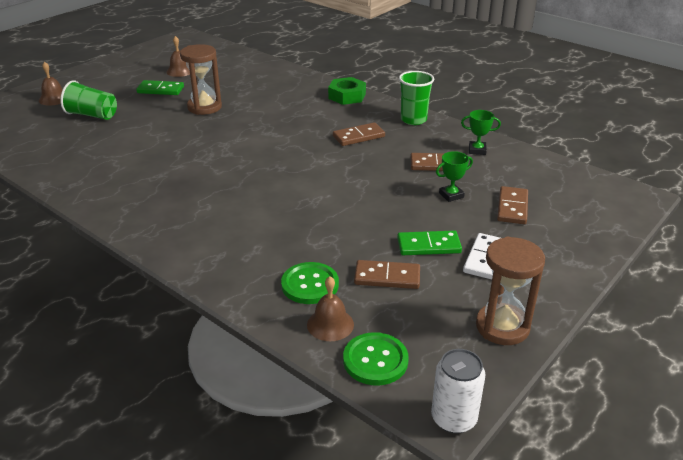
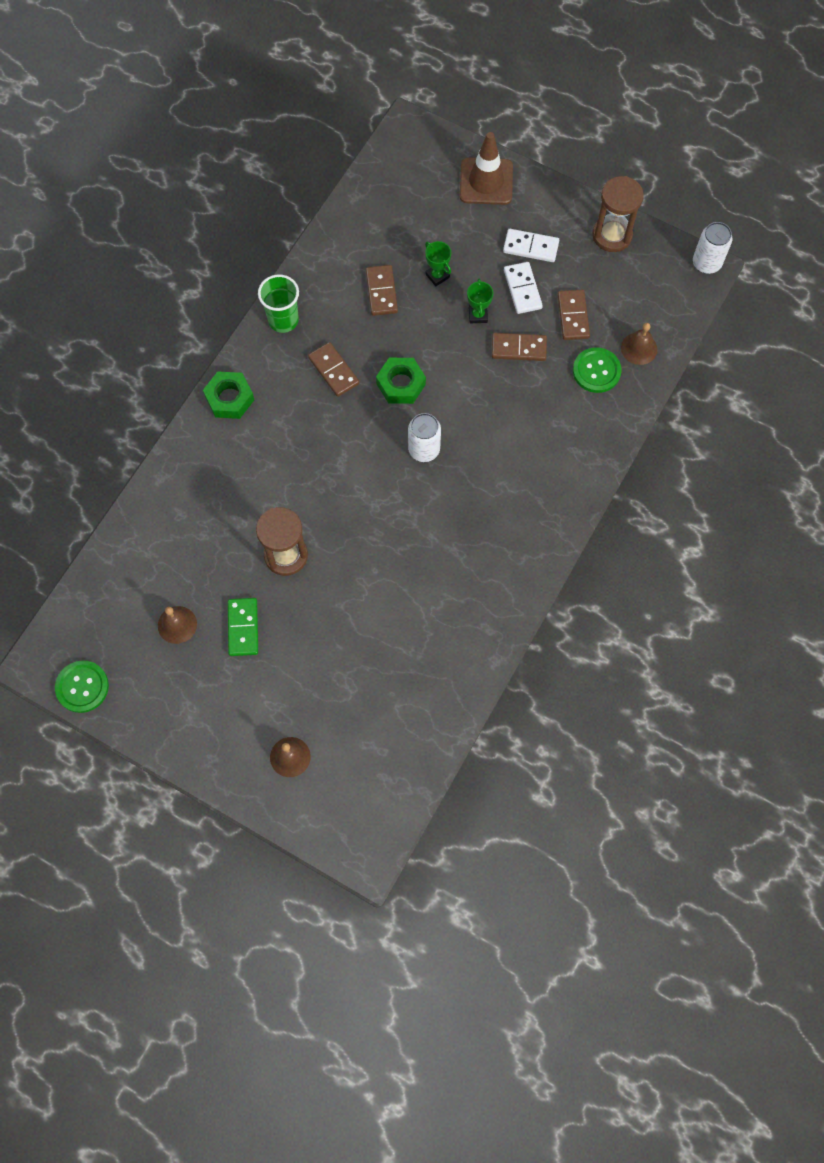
camera: 100 degrees left, 35 degrees up
green cup [60,80,117,120] -> none
green button [343,332,409,385] -> green button moved to [55,660,109,713]
green domino [397,230,462,255] -> white domino [504,262,543,314]
green trophy [461,110,501,155] -> green trophy moved to [467,278,493,323]
brown domino [497,186,528,224] -> brown domino moved to [492,333,547,361]
none -> green nut [376,358,426,404]
none -> white can [408,413,441,462]
none -> brown traffic cone [460,132,513,205]

